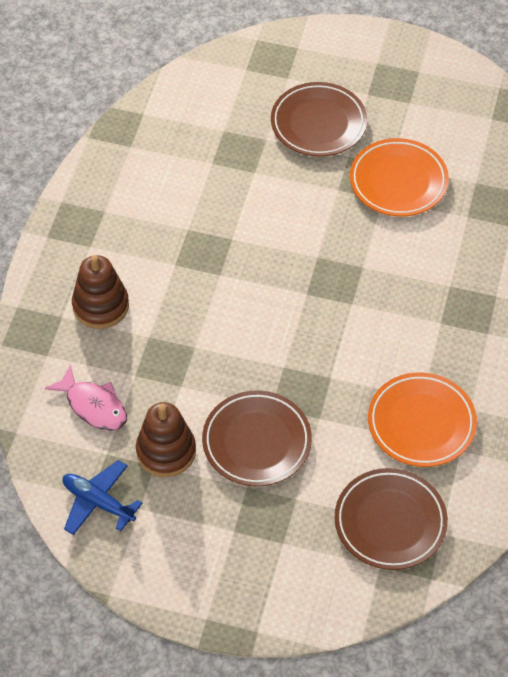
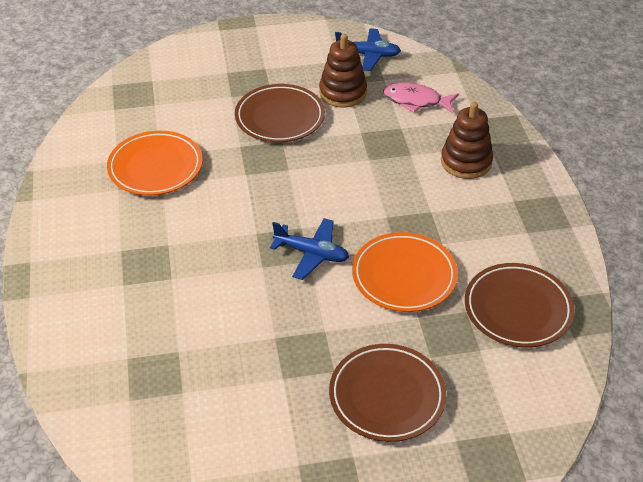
camera: 155 degrees right, 10 degrees down
brown plate [334,468,448,570] -> brown plate moved to [465,263,575,348]
orange plate [350,138,449,217] -> orange plate moved to [352,232,458,312]
none -> blue plane [270,218,349,280]

